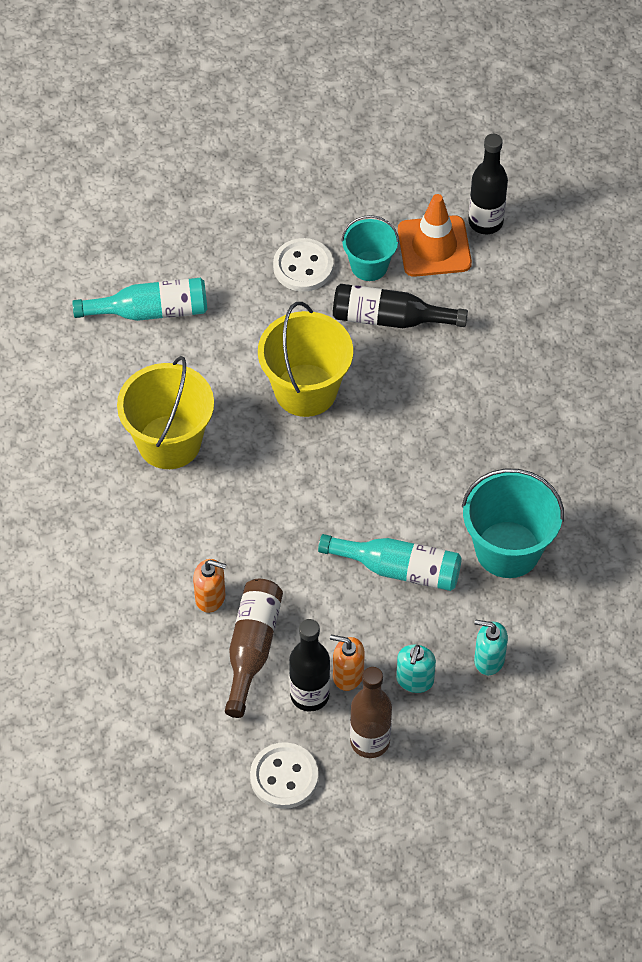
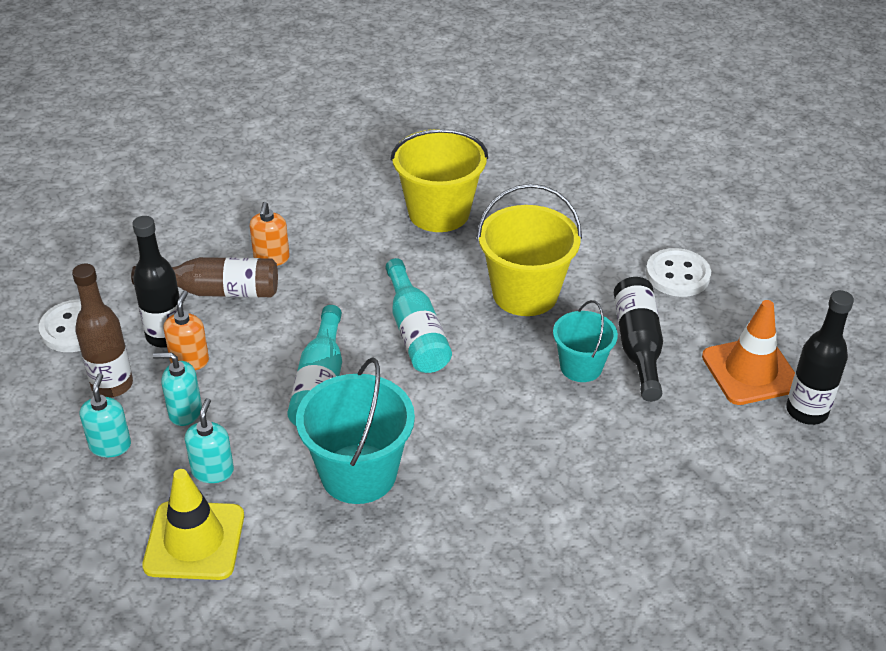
camera: 80 degrees right, 15 degrees down
turquoise bottle [72,278,207,321] -> turquoise bottle moved to [385,258,452,373]
turquoise bucket [341,215,399,281] -> turquoise bucket moved to [553,300,618,382]
none -> turquoise soap dispenser [80,373,131,457]
none -> yellow traffic cone [142,469,244,580]

